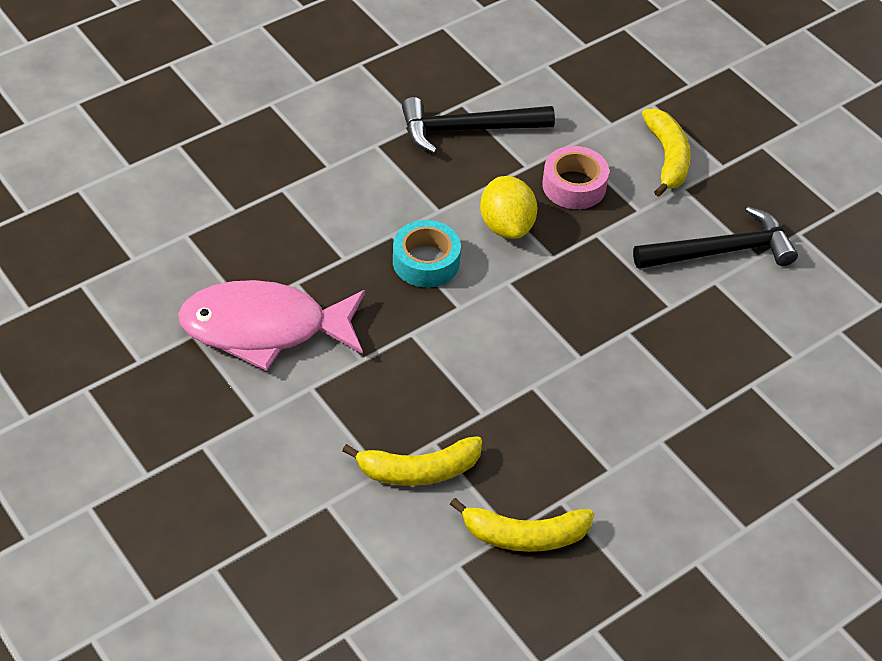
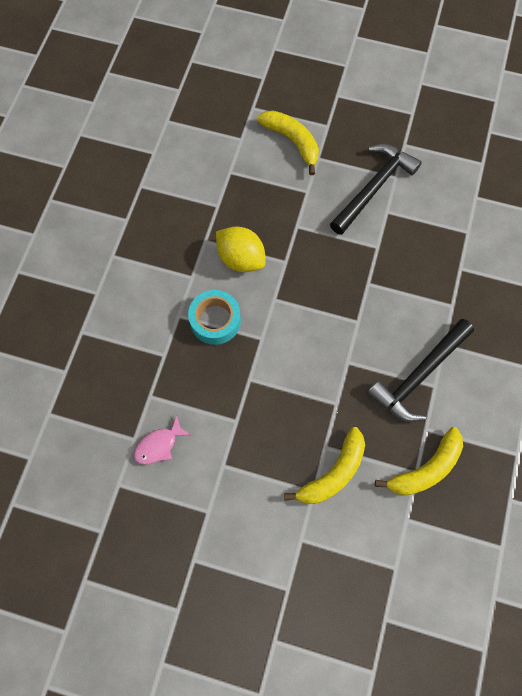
camera: 35 degrees left, 20 degrees up
pink fish [178,280,366,371] -> pink fish [134,416,191,465], size x0.41
black hammer [402,97,555,154] -> black hammer moved to [367,319,474,422]
pink tape [542,146,609,209] -> none

